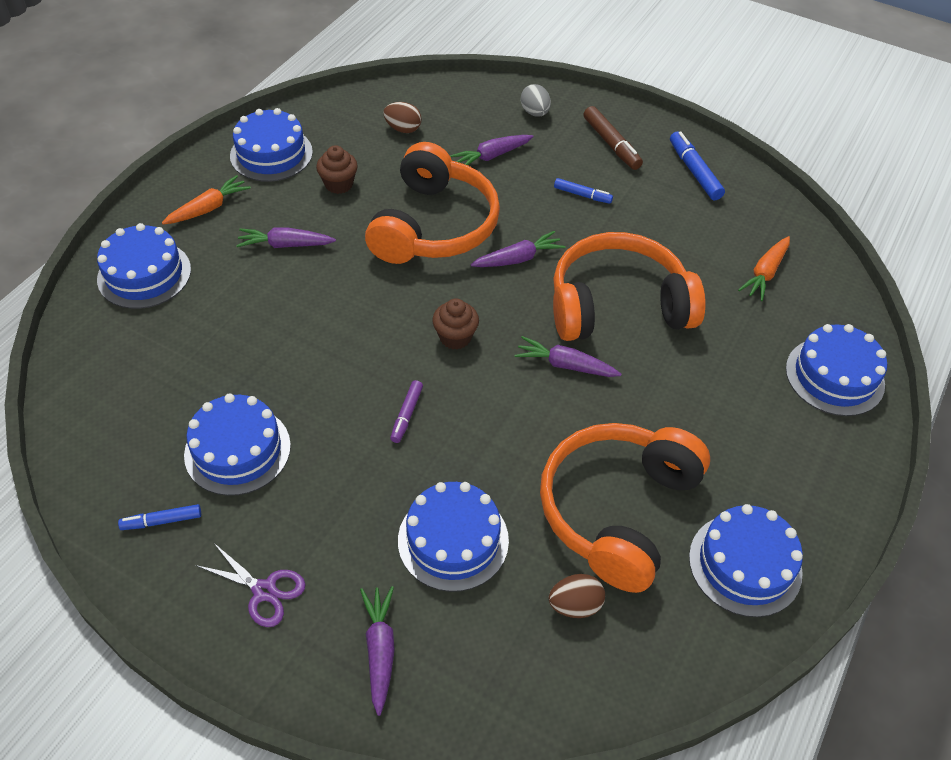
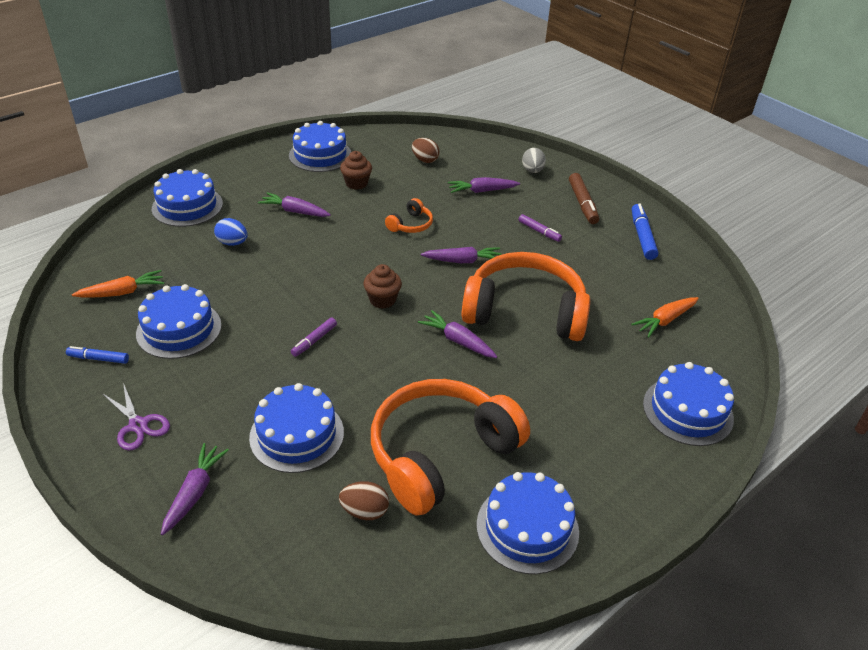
camera: 20 degrees right, 10 degrees down
orange carrot [162,175,251,224] -> orange carrot moved to [72,270,164,298]
orange headphones [365,142,500,264] -> orange headphones [385,198,433,233], size x0.42
blue marker [554,178,613,204] -> purple marker [518,214,562,242]
none -> blue egg [214,218,248,246]

